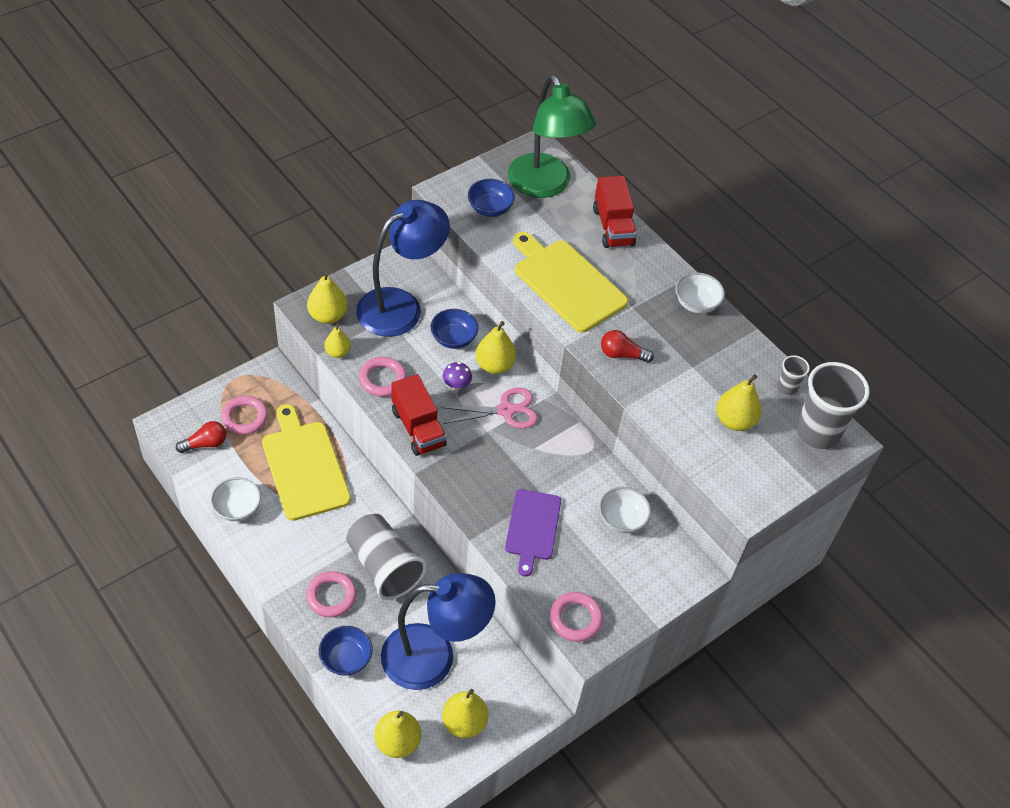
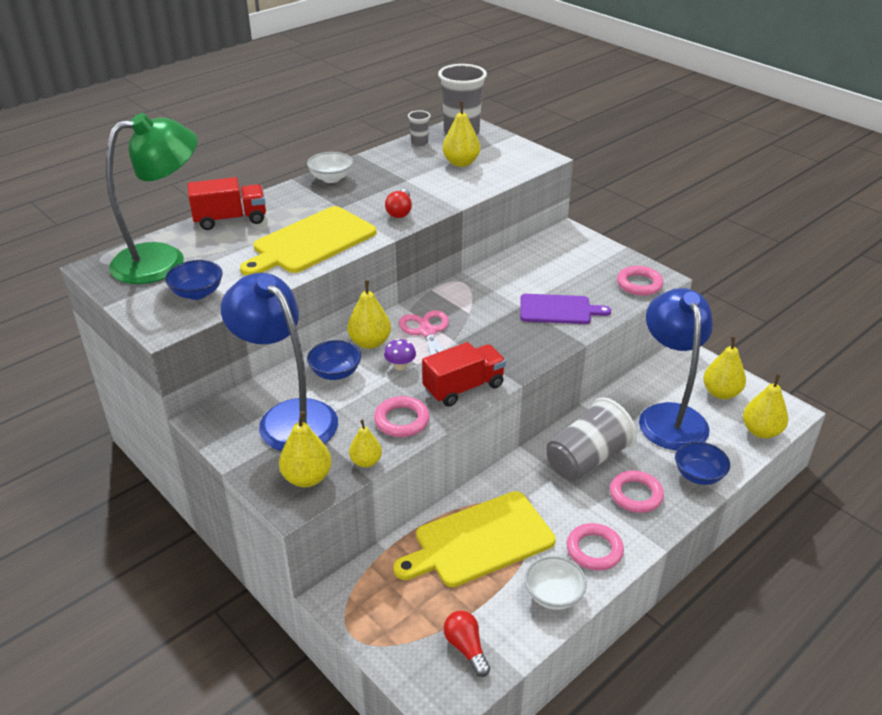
camera: 90 degrees left, 15 degrees down
pink ring [221,396,268,435] -> pink ring moved to [567,523,624,571]
white bowl [599,487,651,533] -> none

